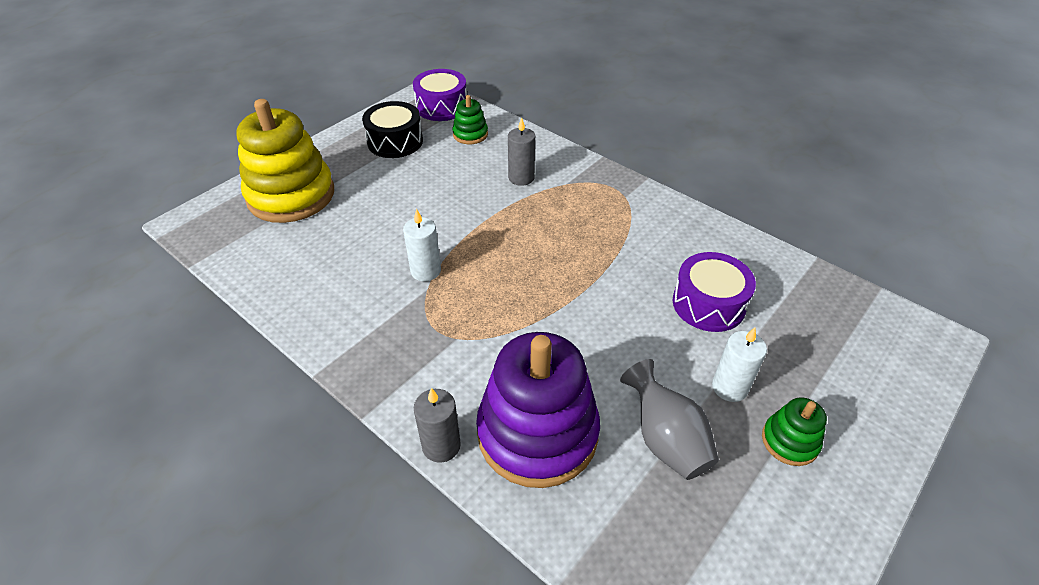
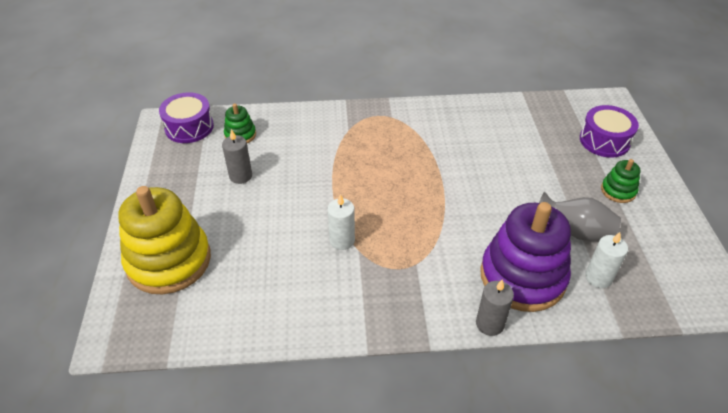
camera: 45 degrees left, 0 degrees up
black drum [362,101,423,158] -> none
grey candle [508,117,535,186] -> grey candle moved to [222,129,252,184]
purple drum [673,252,756,332] -> purple drum moved to [580,105,639,158]
white candle [712,327,767,402] -> white candle moved to [585,232,628,288]

